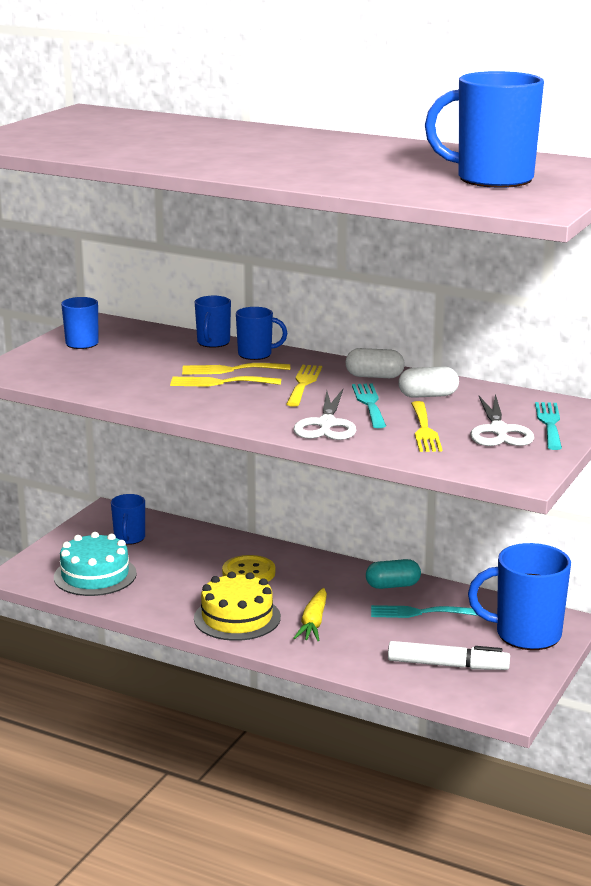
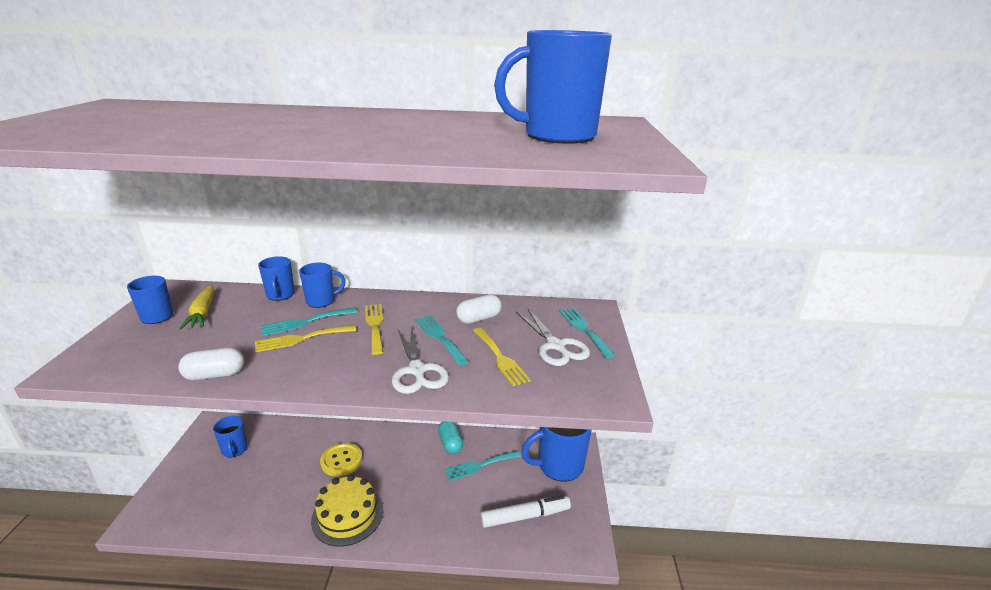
camera: 25 degrees left, 5 degrees up
turquoise cake [54,532,137,596] -> none
yellow fork [182,363,290,375] -> turquoise fork [261,307,357,336]
yellow carrot [294,588,327,641] -> yellow carrot moved to [179,285,214,330]
white capsule [346,348,405,378] -> white capsule moved to [178,347,244,380]
turquoise capsule [366,559,421,589] -> turquoise capsule turned 75 degrees counterclockwise [438,422,463,454]

